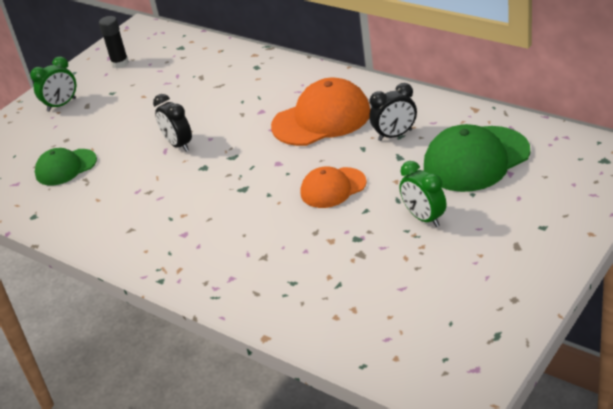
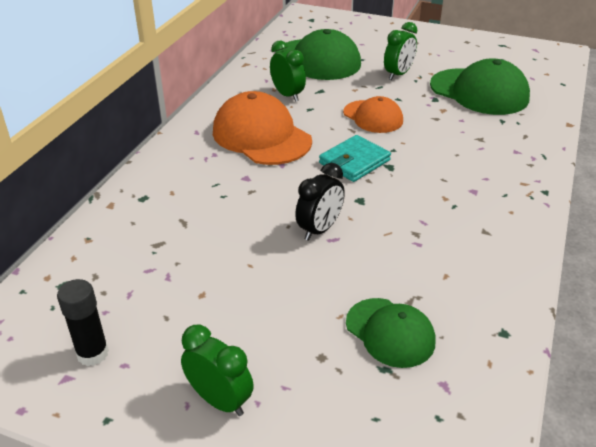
camera: 110 degrees left, 0 degrees up
black clock [370,83,417,141] -> green clock [270,40,306,102]
none -> turquoise wallet [319,135,391,182]
none -> green cap [430,58,530,115]

